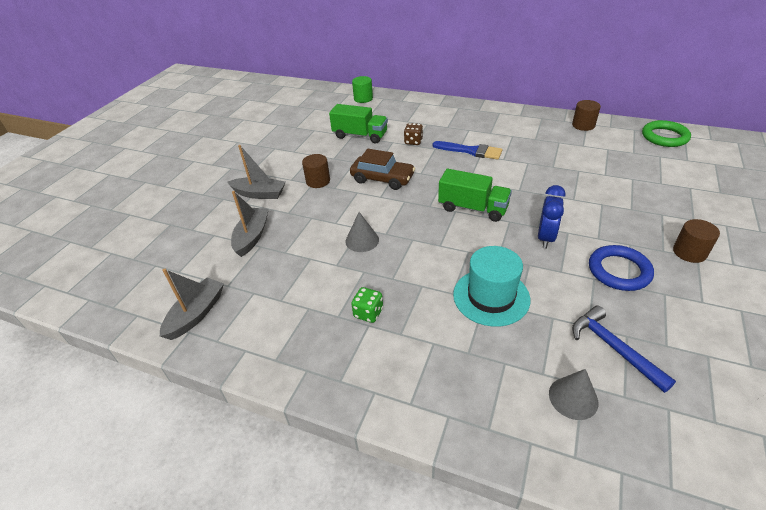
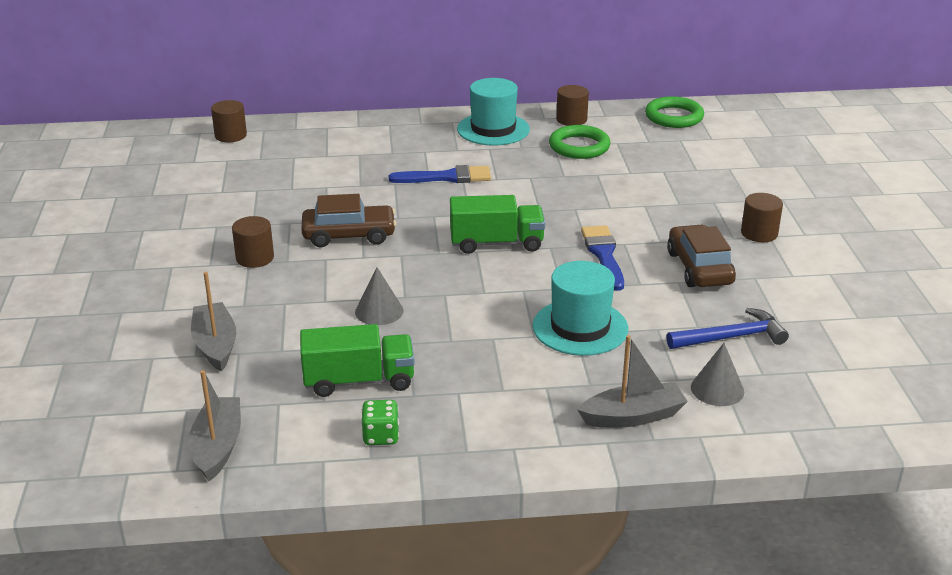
camera: 30 degrees left, 10 degrees down
grey boat [227,145,286,199] -> grey boat moved to [577,335,688,428]
green truck [329,104,388,143] -> green truck moved to [300,324,415,397]
green dice [351,287,383,323] -> green dice moved to [362,400,399,445]
green cylinder [352,76,373,103] -> brown cylinder [211,100,247,142]
brown dice [404,123,423,145] -> none
blue clock [538,185,566,249] -> blue brush [581,225,624,291]
blue hammer [572,305,676,393] -> blue hammer turned 135 degrees clockwise [667,308,789,349]
blue ring [589,245,654,291] -> brown car [667,225,736,287]
none -> turquoise hat [457,78,530,146]
none -> green ring [549,125,611,159]

